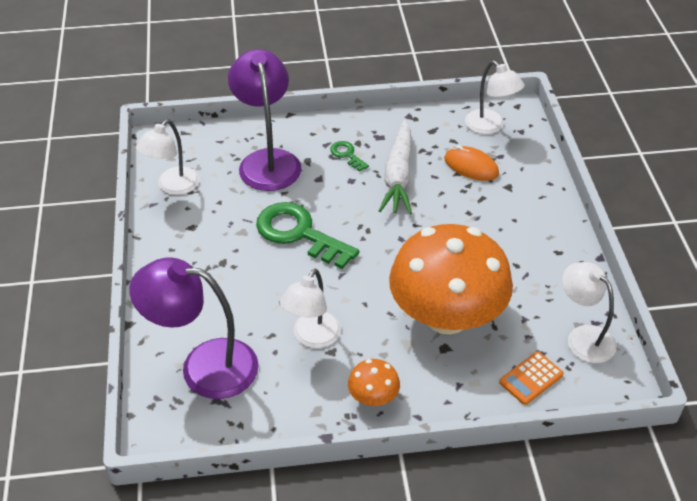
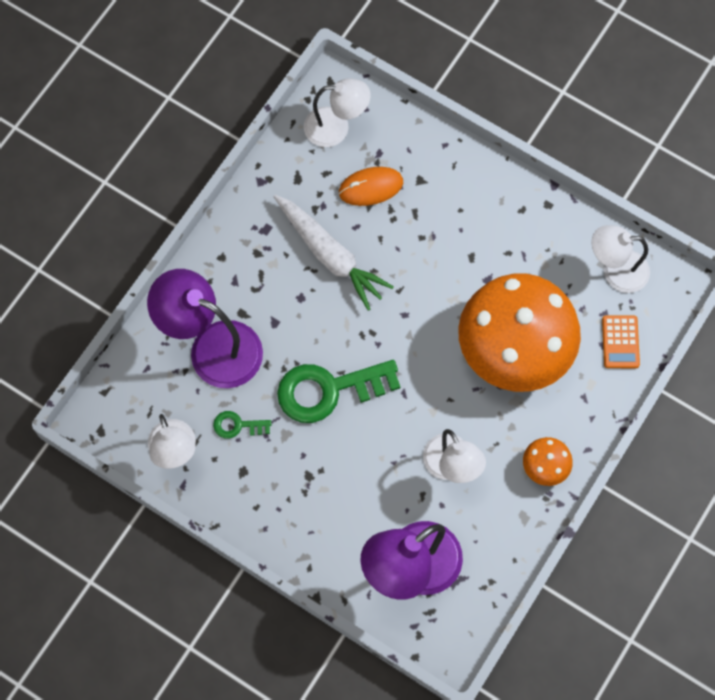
camera: 50 degrees left, 25 degrees up
green key [330,141,369,172] -> green key moved to [213,411,271,439]

